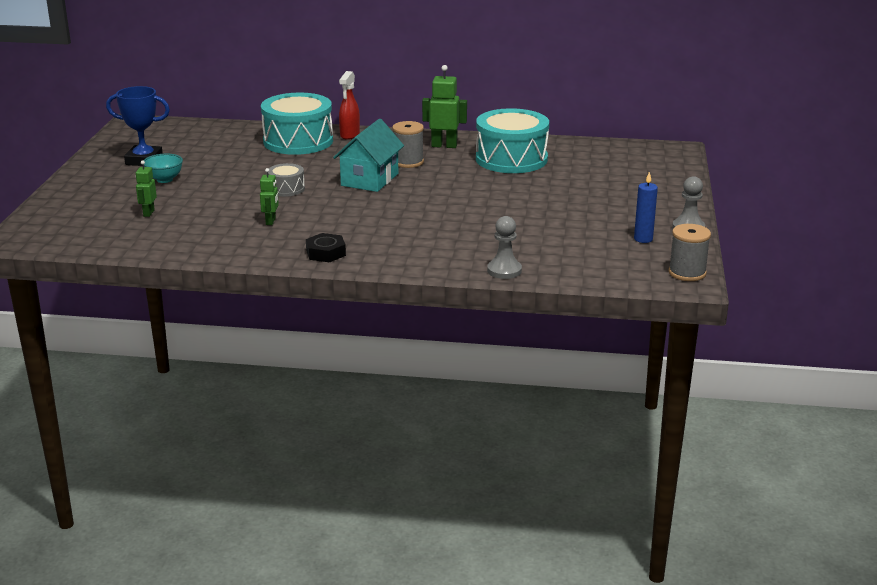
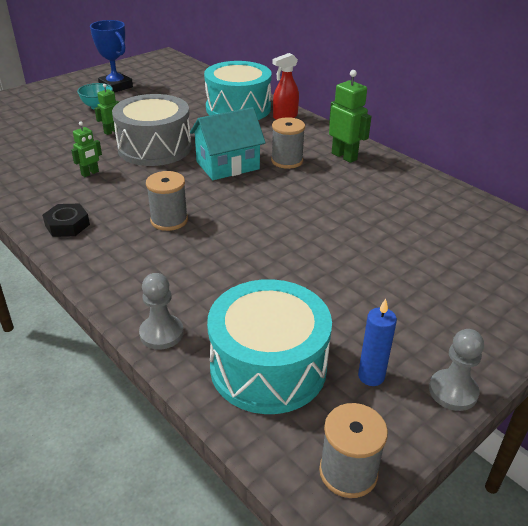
camera: 40 degrees right, 10 degrees up
green robot [136,160,157,217] -> green robot moved to [95,84,119,135]
grey drum [268,163,305,197] -> grey drum [112,94,192,166], size x2.11
turquoise drum [476,108,549,173] -> turquoise drum moved to [207,279,332,414]
none -> grey spool [146,171,188,231]

